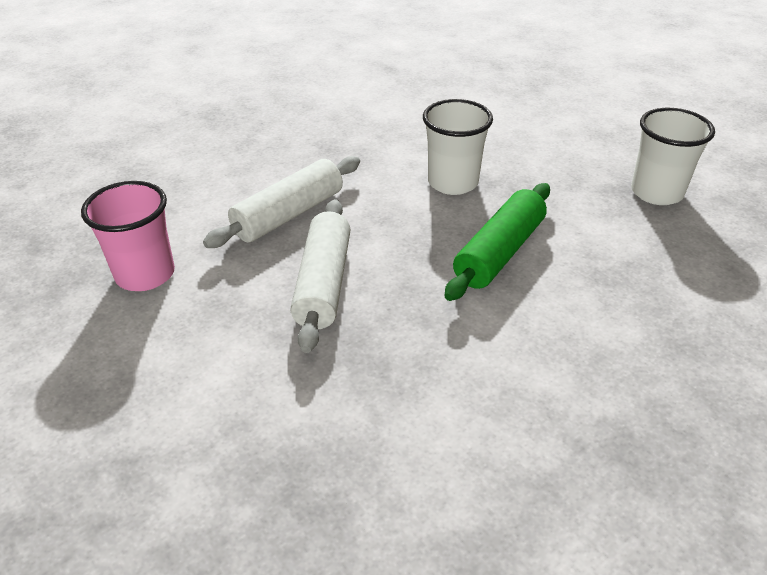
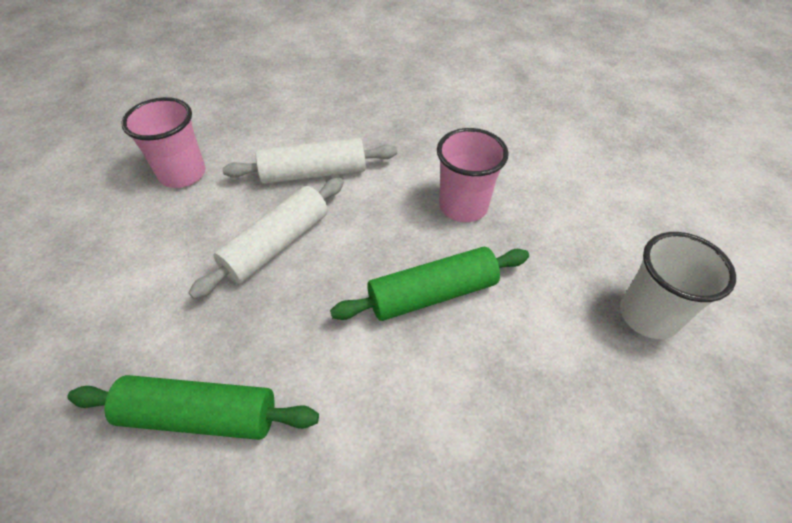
camera: 35 degrees right, 10 degrees up
white cup [423,99,493,195] -> pink cup [437,128,509,222]
none -> green rolling pin [67,375,319,440]

